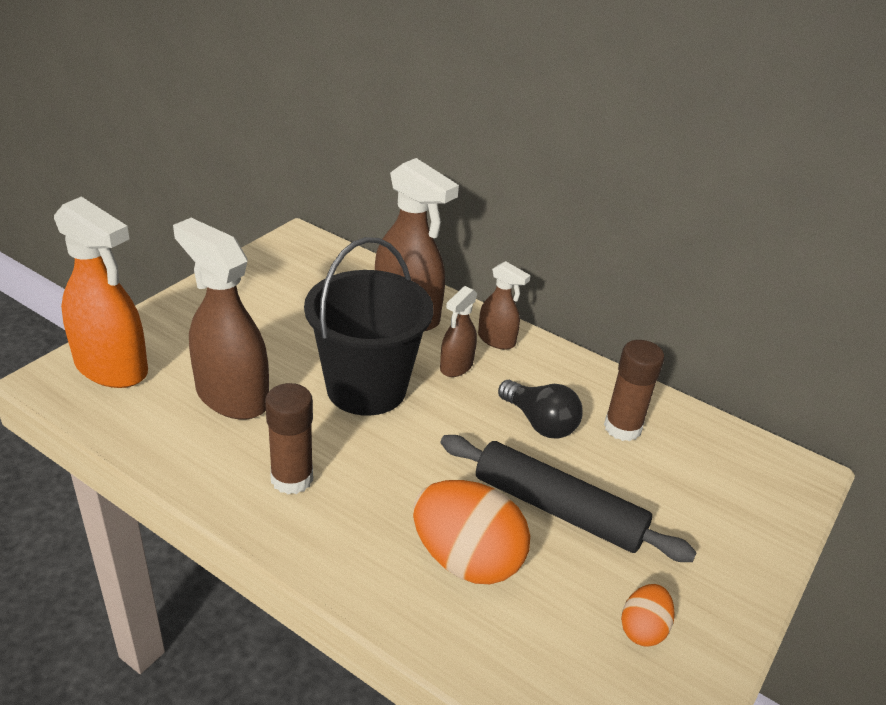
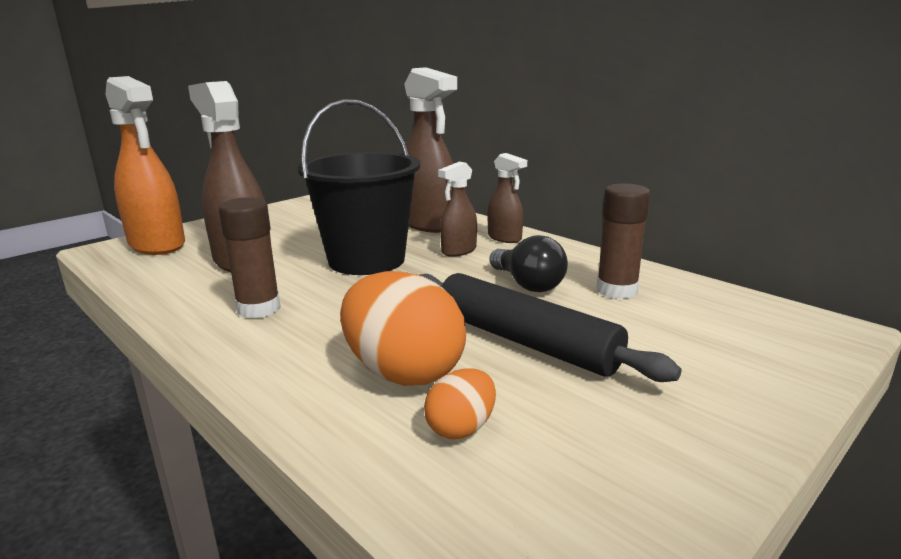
camera: 15 degrees right, 15 degrees down
orange egg [621,584,675,647] -> orange egg moved to [424,368,496,439]

